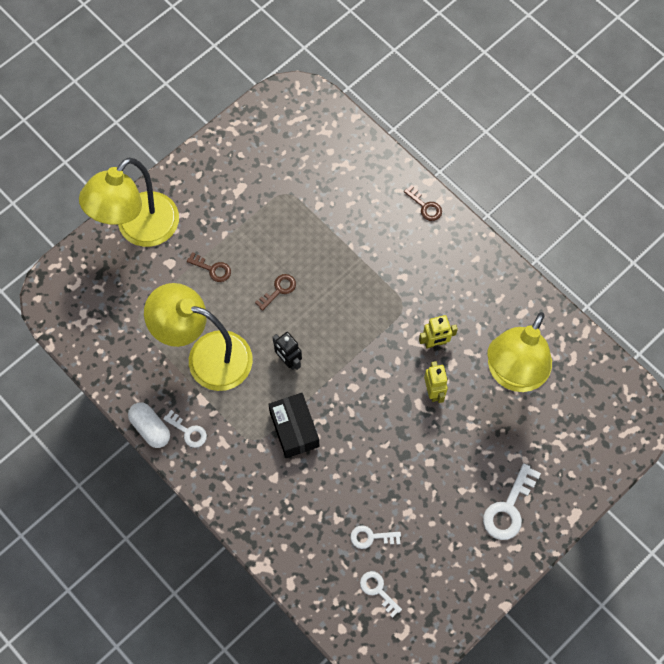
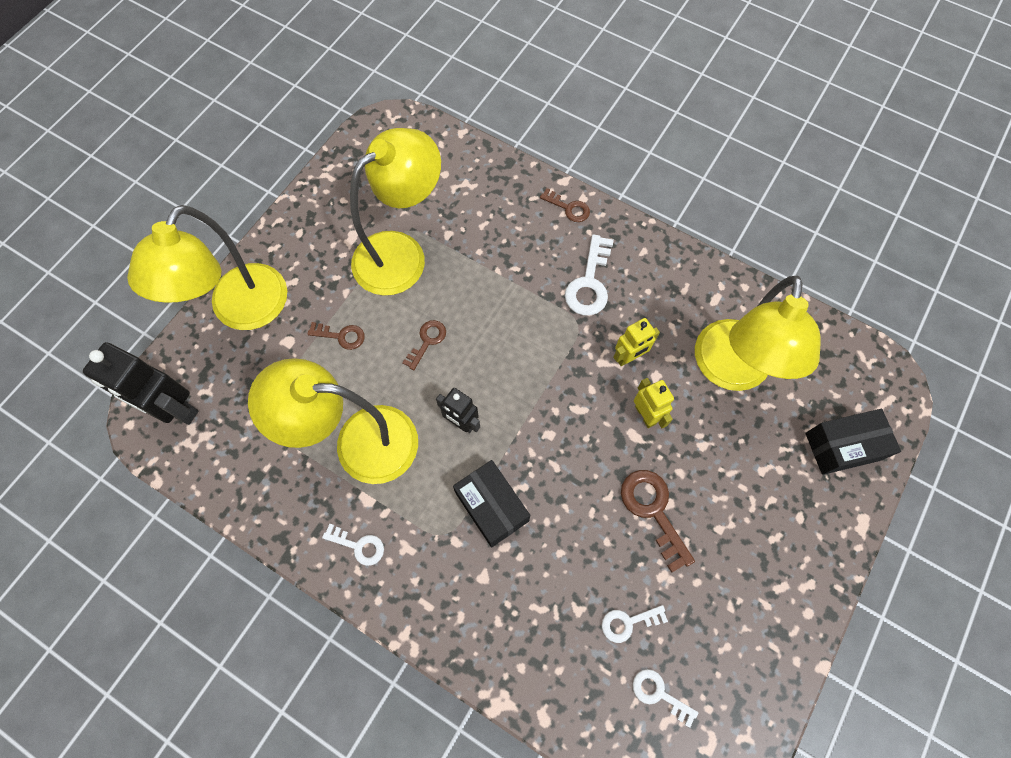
camera: 15 degrees left, 0 degrees up
white capsule [128,402,170,448] -> none
white key [483,463,541,540] -> white key moved to [565,234,614,315]
none -> black robot [83,342,199,425]
none -> yellow lamp [350,128,441,296]
none -> brown key [621,470,695,572]
none -> black box [805,409,901,475]

